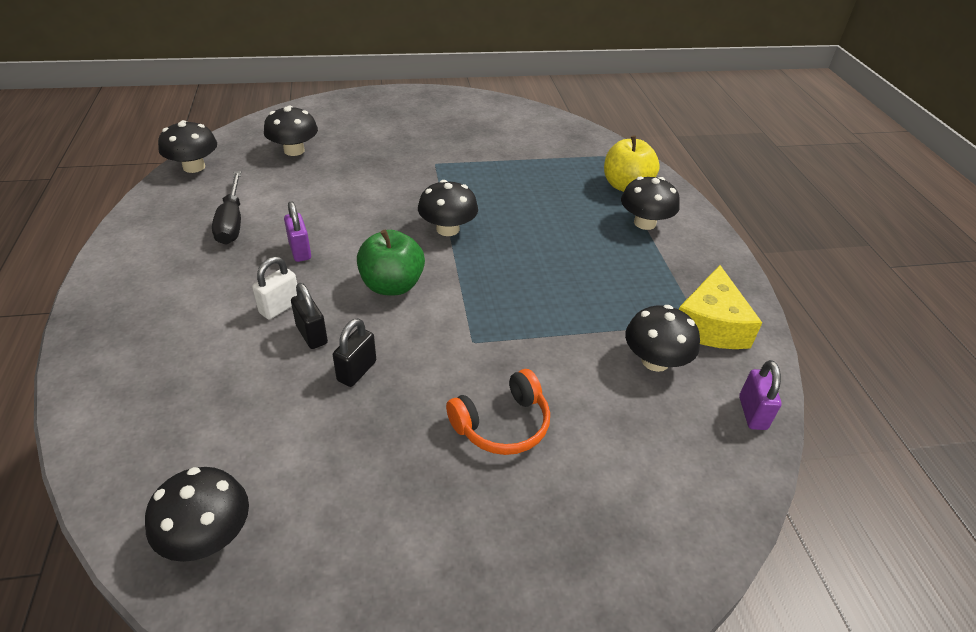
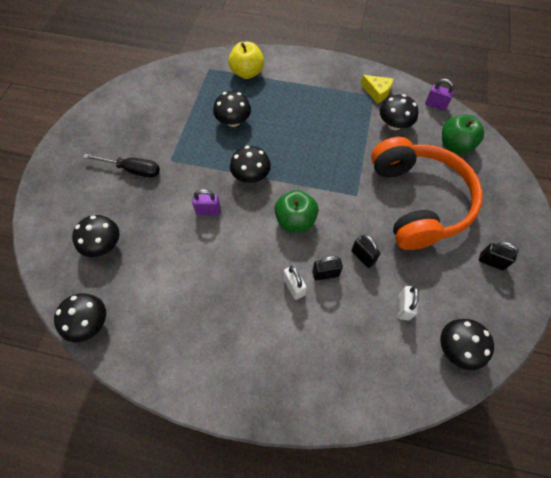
camera: 65 degrees left, 20 degrees up
black screwdriver [212,171,241,244] -> black screwdriver moved to [83,154,160,178]
purple padlock [284,201,311,262] -> purple padlock moved to [192,189,221,215]
orange headphones [446,369,550,455] -> orange headphones [371,137,483,250], size x2.20
black mushroom [621,176,680,230] -> black mushroom moved to [213,91,251,127]
yellow cheese [679,265,762,349] -> yellow cheese [361,75,393,104], size x0.66
none -> white padlock [398,286,419,321]
none -> green apple [442,115,484,154]
none -> black padlock [479,242,519,270]

